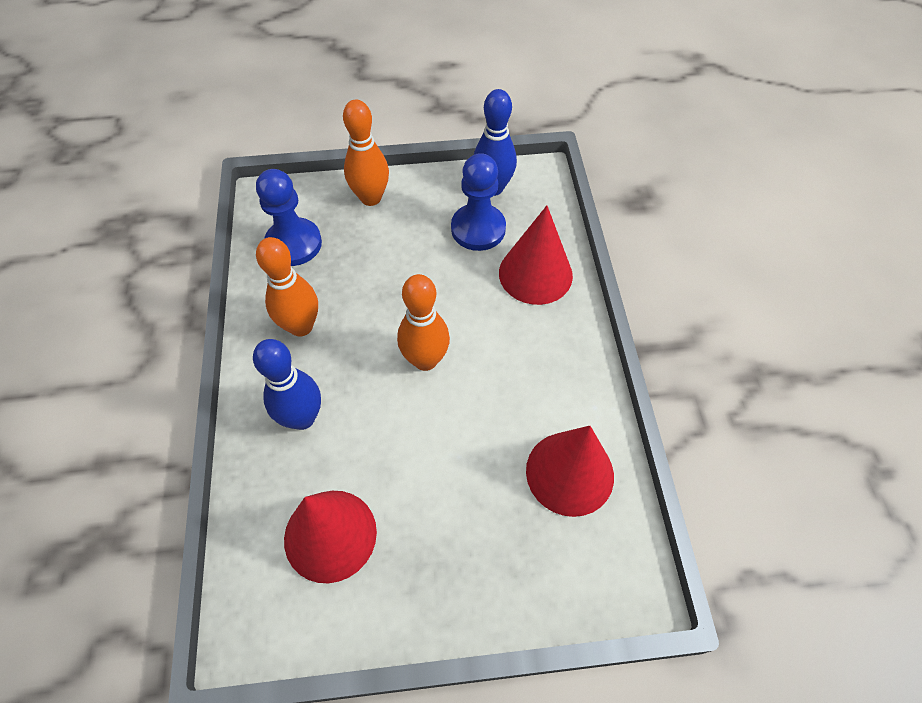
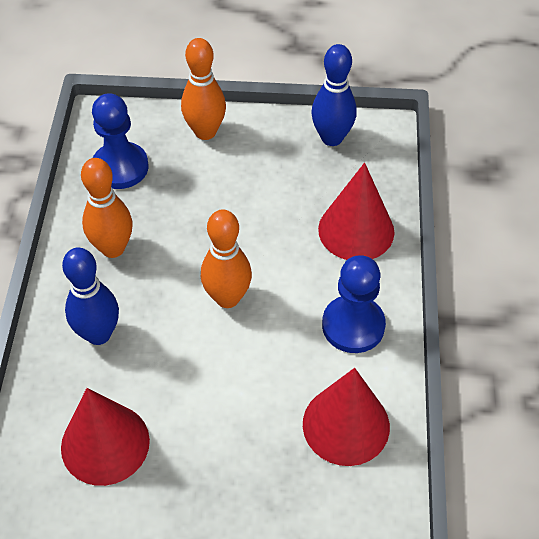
camera: 10 degrees right, 5 degrees down
blue pawn [451,153,506,251] -> blue pawn moved to [322,255,386,353]

